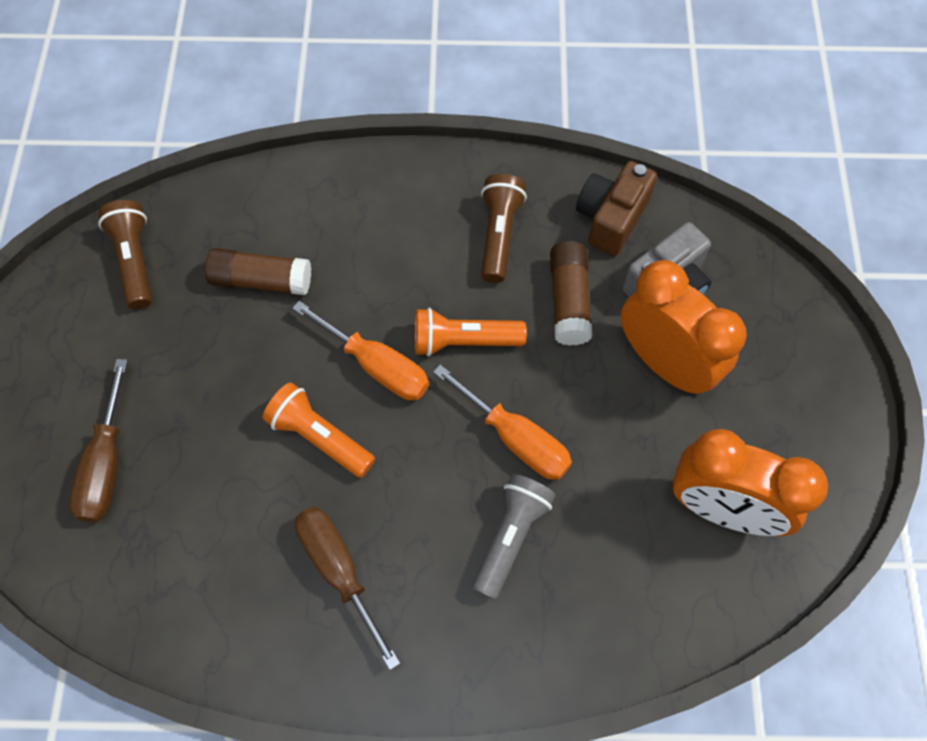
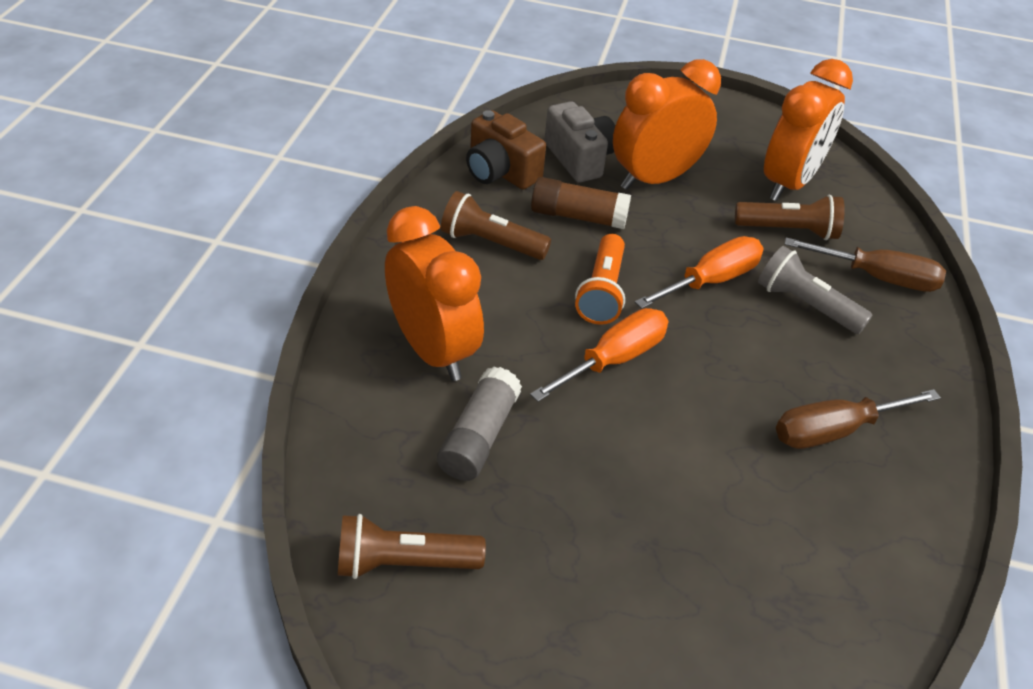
camera: 80 degrees left, 20 degrees down
brown screwdriver [70,359,127,522] -> brown screwdriver moved to [784,238,946,292]
brown glue stick [205,248,311,295] -> grey glue stick [437,366,522,481]
orange flashlight [262,382,375,478] -> none
none -> orange clock [385,206,484,381]
none -> brown flashlight [735,195,845,240]

